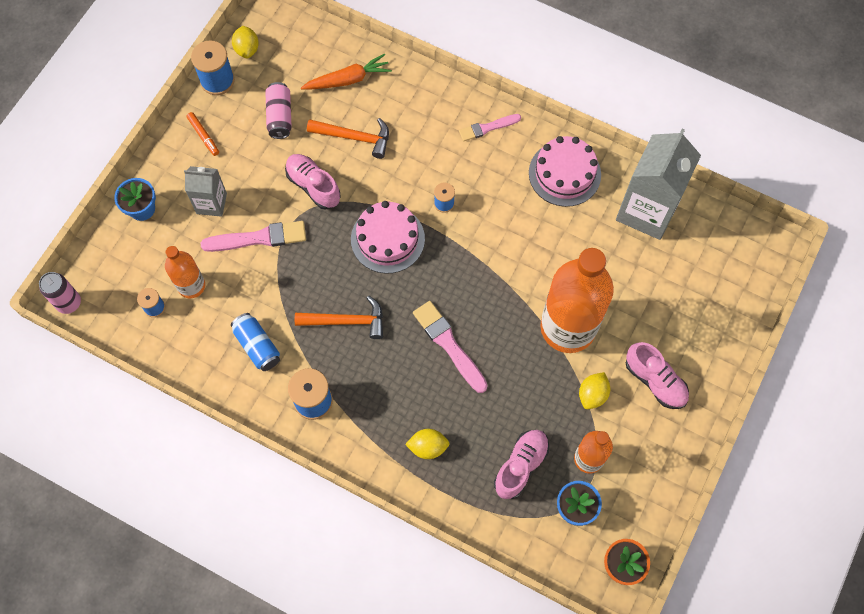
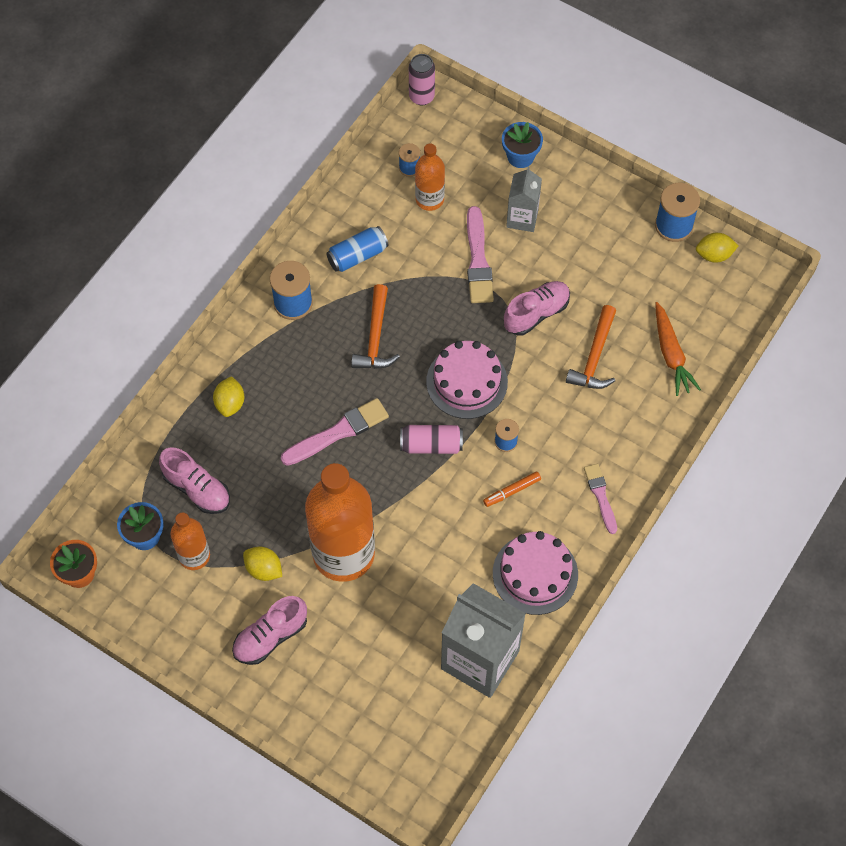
camera: 95 degrees right, 5 degrees down
orange marker [186,112,219,156] -> orange marker moved to [483,472,541,507]
pink can [265,82,292,139] -> pink can moved to [400,425,463,454]

